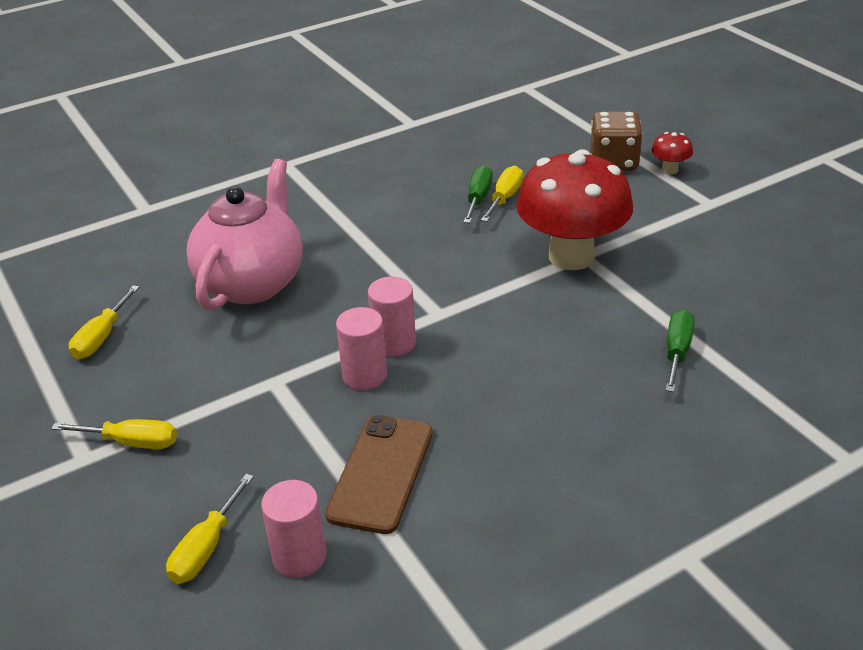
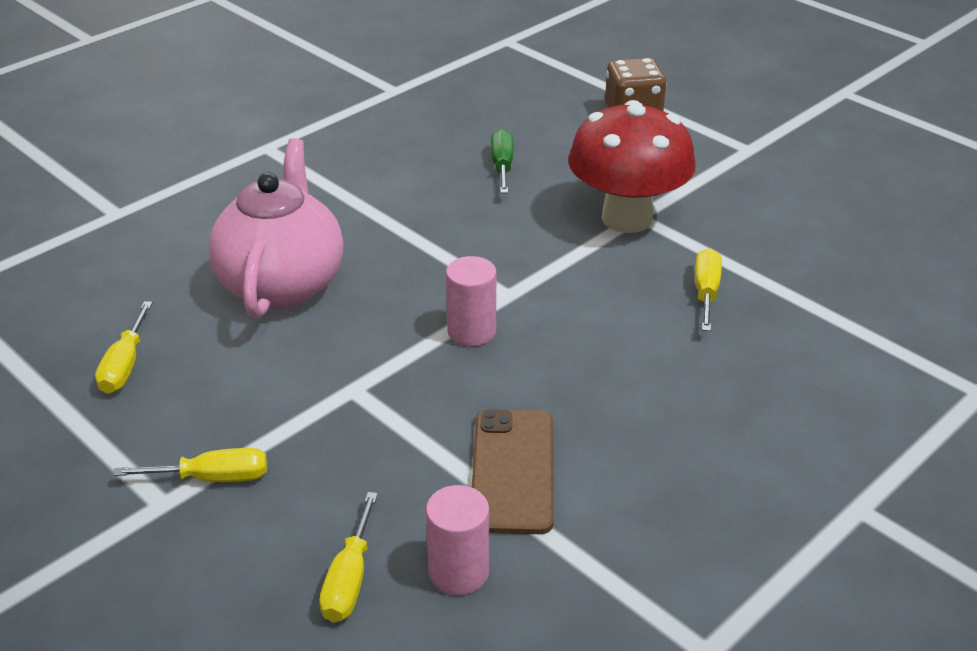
camera: 15 degrees left, 0 degrees up
pink cylinder [336,307,387,390] -> none
yellow screwdriver [481,166,523,222] -> yellow screwdriver moved to [695,248,722,331]
red mushroom [651,132,693,175] -> none
green screwdriver [666,309,695,392] -> none

